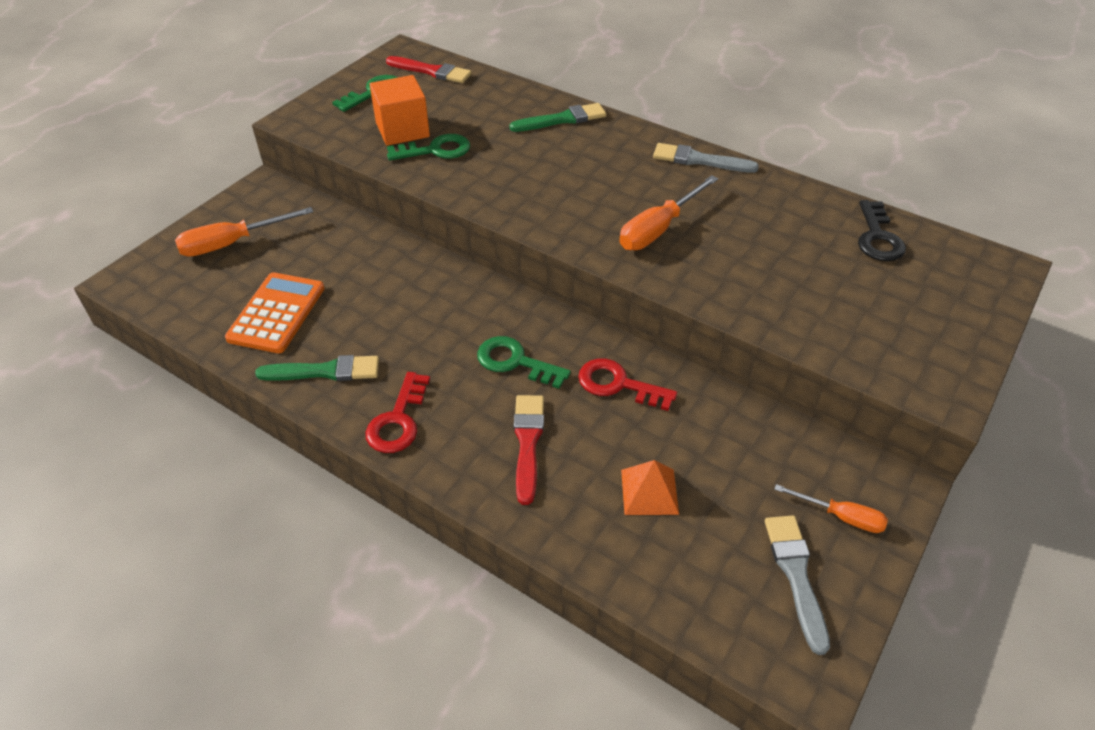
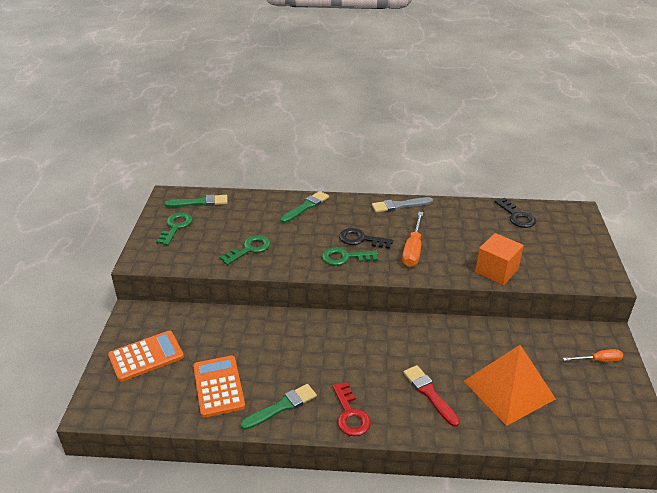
camera: 30 degrees left, 10 degrees down
orange screwdriver [175,207,313,257] -> orange calculator [108,331,184,382]
orange cube [369,75,430,146] -> orange cube moved to [475,233,524,285]
red brush [386,56,472,83] -> green brush [165,195,228,207]
green key [477,336,571,389] -> green key moved to [322,247,378,266]
red key [578,358,677,411] -> none
orange pyramid [621,460,679,515] -> orange pyramid [464,345,556,426], size x2.05
grey brush [765,516,830,655] -> none
none -> black key [339,228,393,249]

